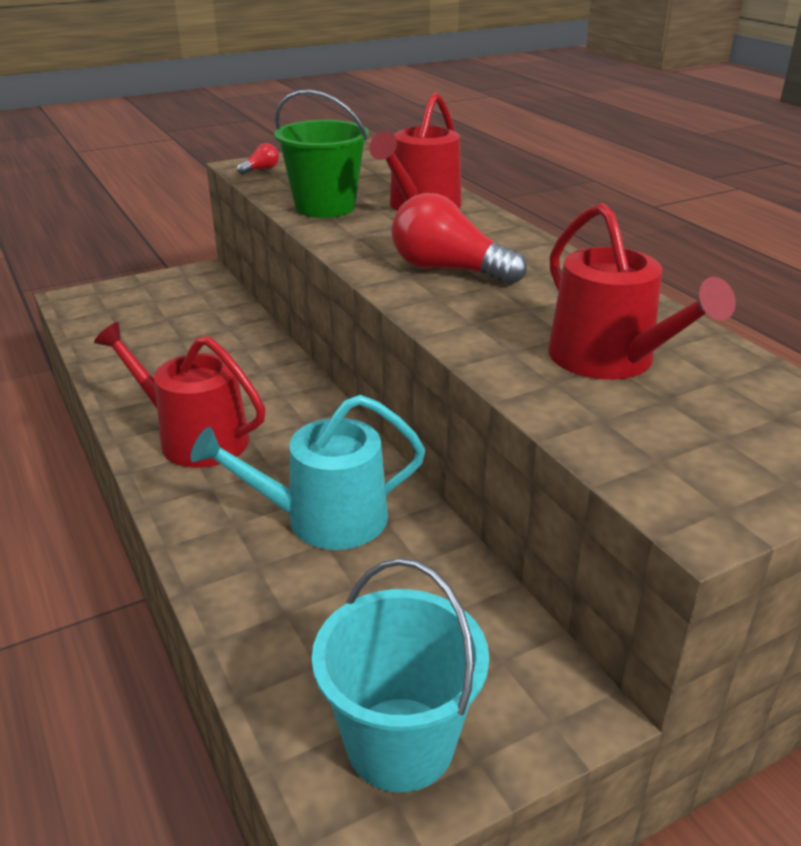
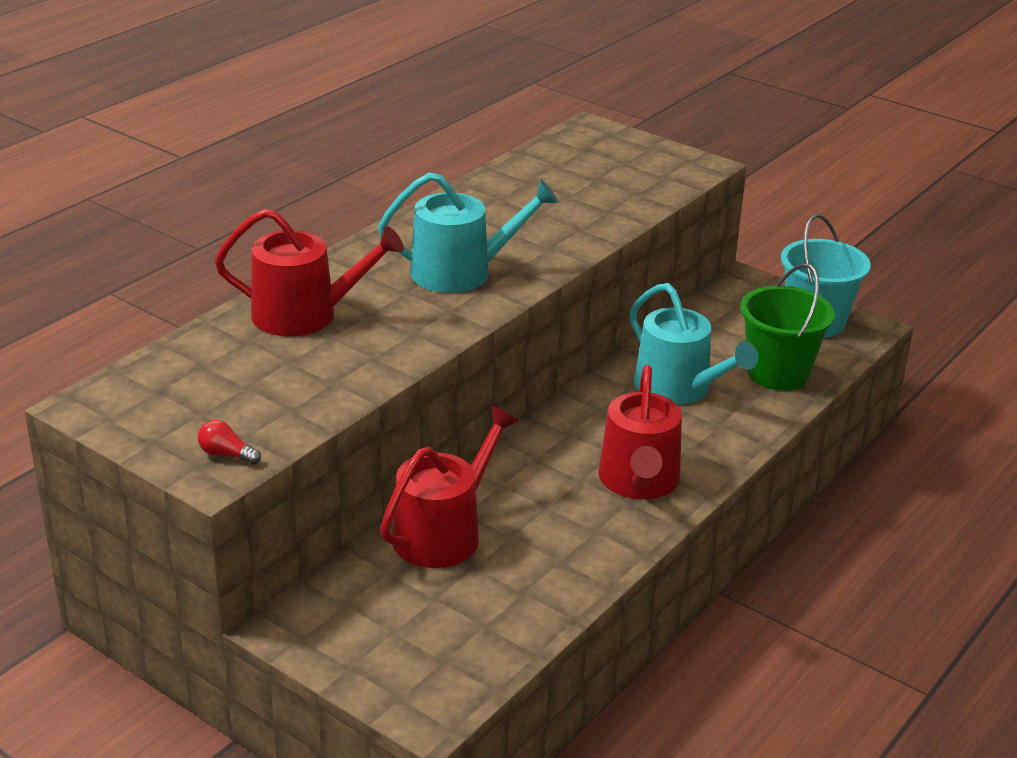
camera: 115 degrees left, 0 degrees up
green bucket [274,90,369,218] -> green bucket moved to [740,263,835,391]
red light bulb [392,193,527,285] -> turquoise watering can [378,173,558,293]
red watering can [548,203,736,380] -> red watering can moved to [380,406,519,568]

